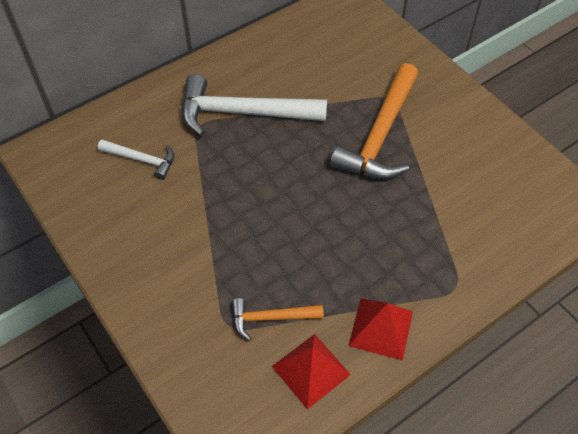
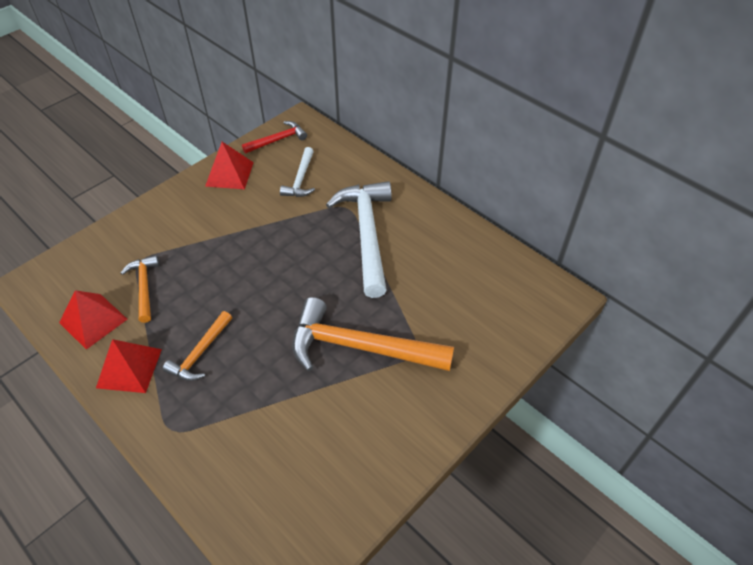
camera: 80 degrees right, 5 degrees down
none -> orange hammer [163,311,232,381]
none -> red pyramid [205,142,254,189]
none -> red hammer [242,121,307,153]

